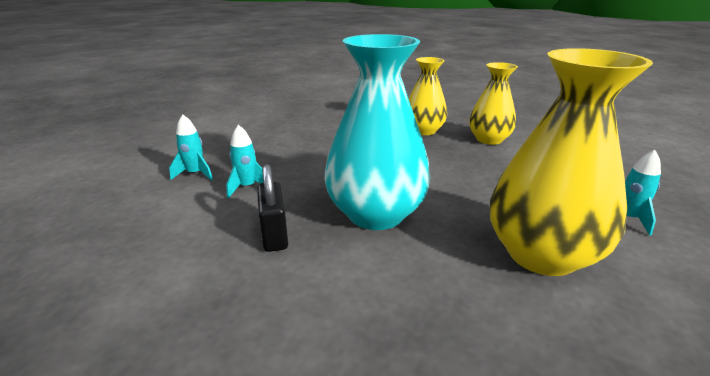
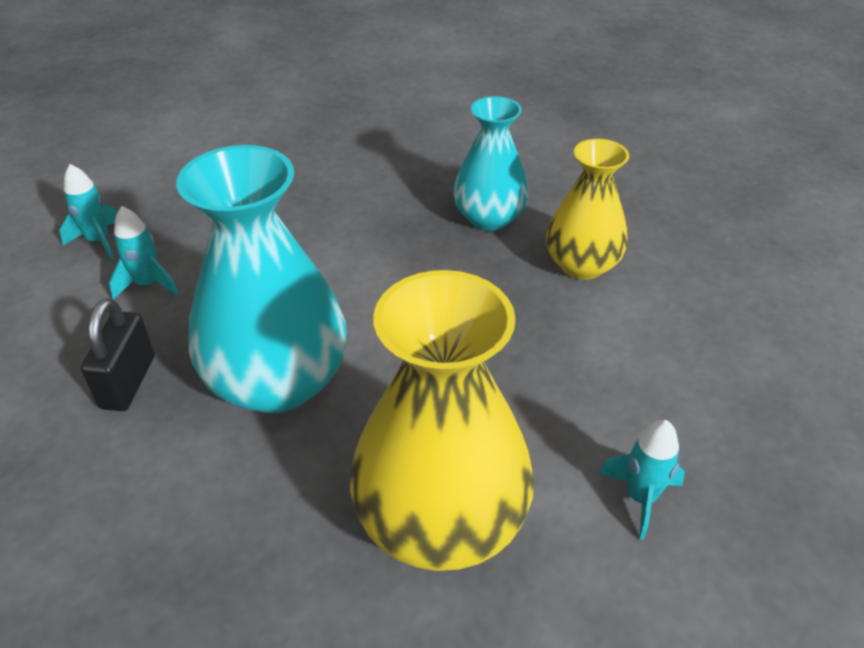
camera: 20 degrees right, 15 degrees up
yellow vase [409,57,447,135] -> turquoise vase [453,96,529,231]

